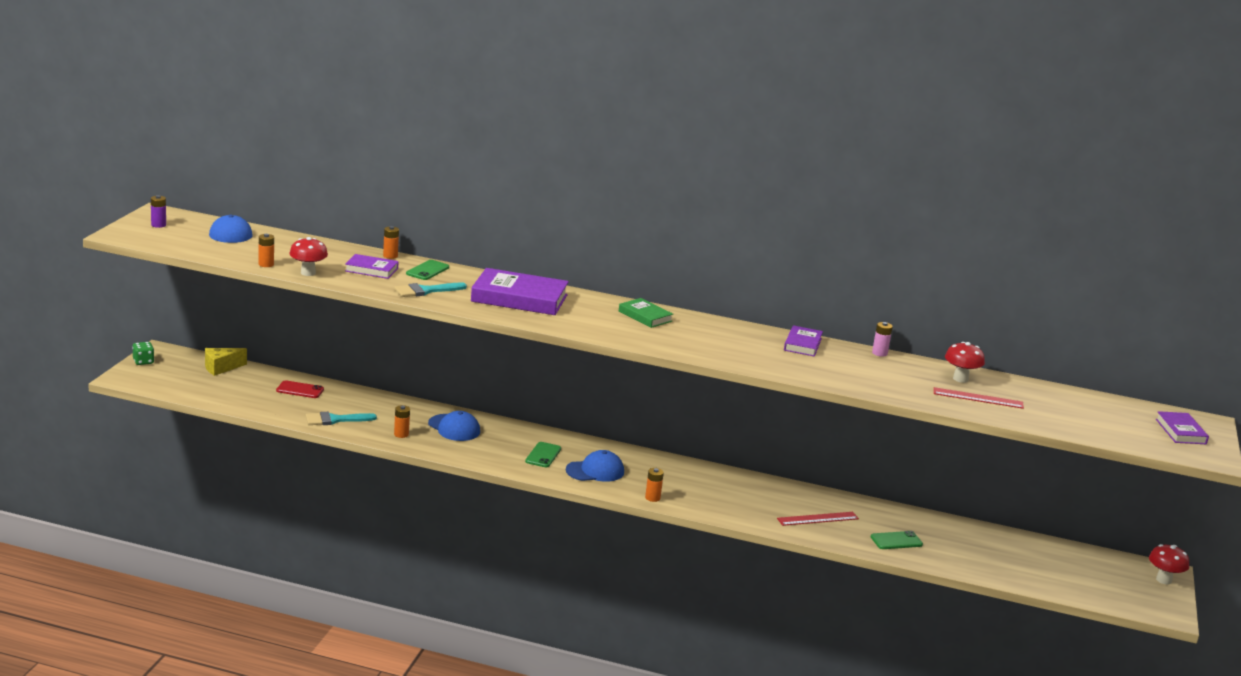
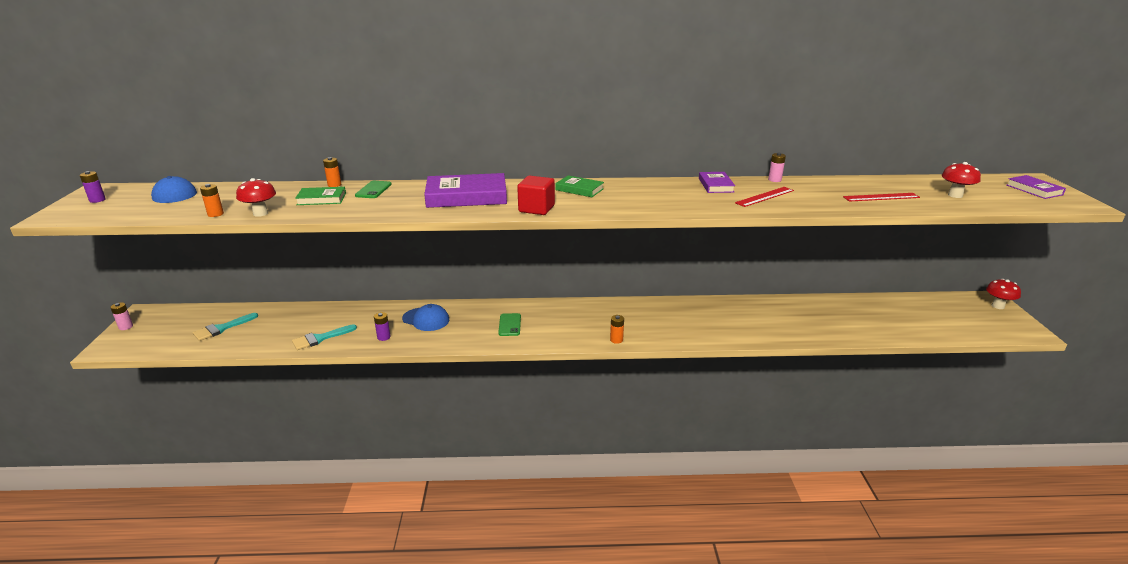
camera: 15 degrees left, 5 degrees up
green dice [132,342,154,365] -> pink battery [110,302,133,330]
yellow cheese [205,348,247,376] -> none
red phone [276,380,324,398] -> none
purple book [345,254,399,279] -> green book [295,187,346,205]
turquoise brush [394,283,467,297] -> turquoise brush moved to [193,313,258,341]
orange battery [394,405,410,438] -> purple battery [374,312,390,341]
blue cap [566,450,624,482] -> none
red ruler [777,512,859,526] -> red ruler moved to [735,187,794,207]
green phone [871,531,923,549] -> none
red mushroom [945,342,985,383] -> red mushroom moved to [942,162,981,198]
none -> red cube [517,176,555,215]

